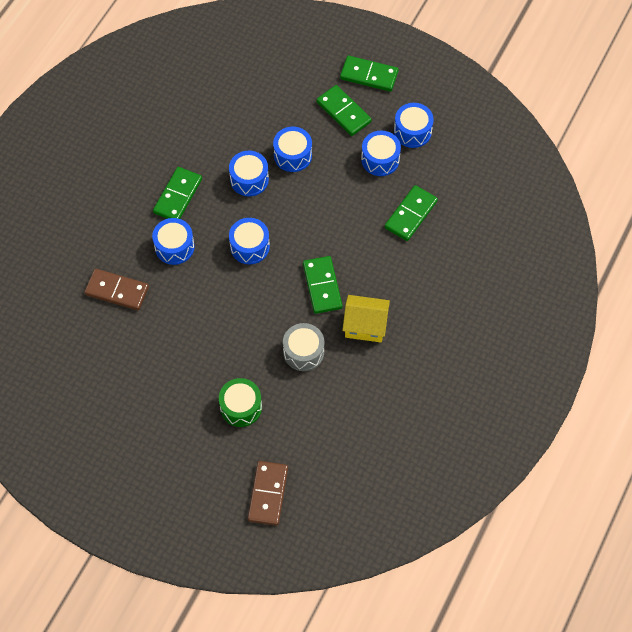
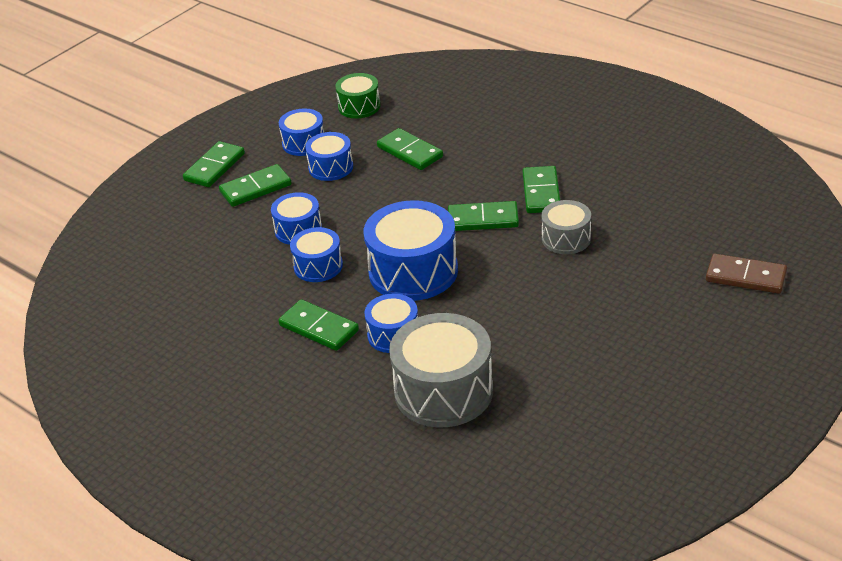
camera: 75 degrees left, 25 degrees down
brown domino [84,269,149,310] -> grey drum [389,313,493,427]
green drum [219,378,262,427] -> green drum moved to [335,73,380,119]
blue drum [229,218,270,264] -> blue drum [364,200,458,301], size x1.80
yellow house [342,295,390,343] -> green domino [523,166,560,213]

